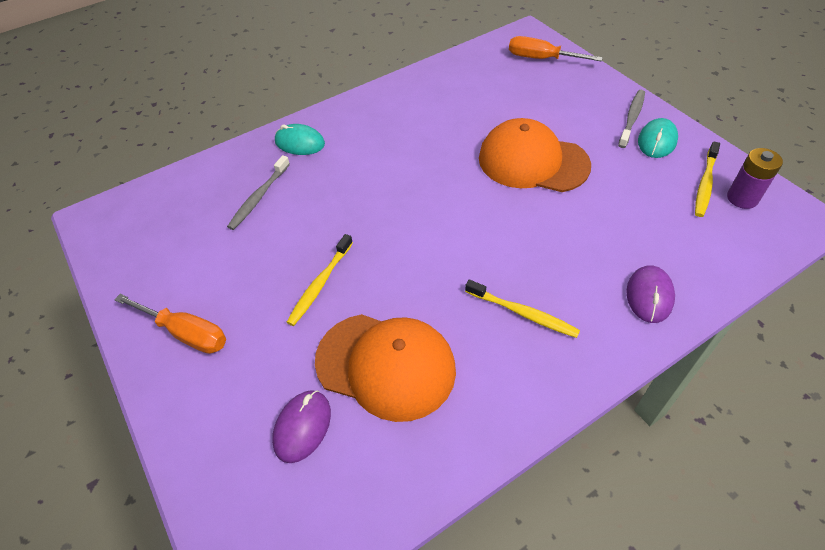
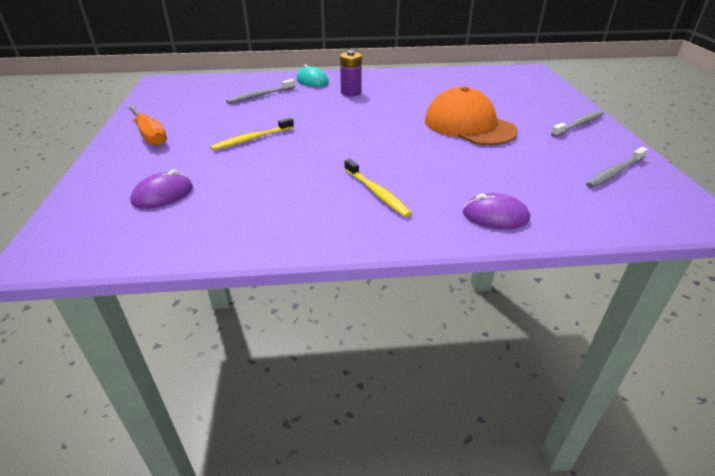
camera: 25 degrees right, 15 degrees down
orange cap [315,314,456,422] -> none
orange screwdriver [509,36,603,61] -> none
purple mouse [626,265,675,323] -> purple mouse turned 60 degrees clockwise [463,193,530,229]
turquoise mouse [638,118,678,158] -> none
yellow toothbrush [695,141,720,217] -> grey toothbrush [586,147,648,188]
purple battery [727,148,783,209] -> purple battery moved to [340,51,362,96]

